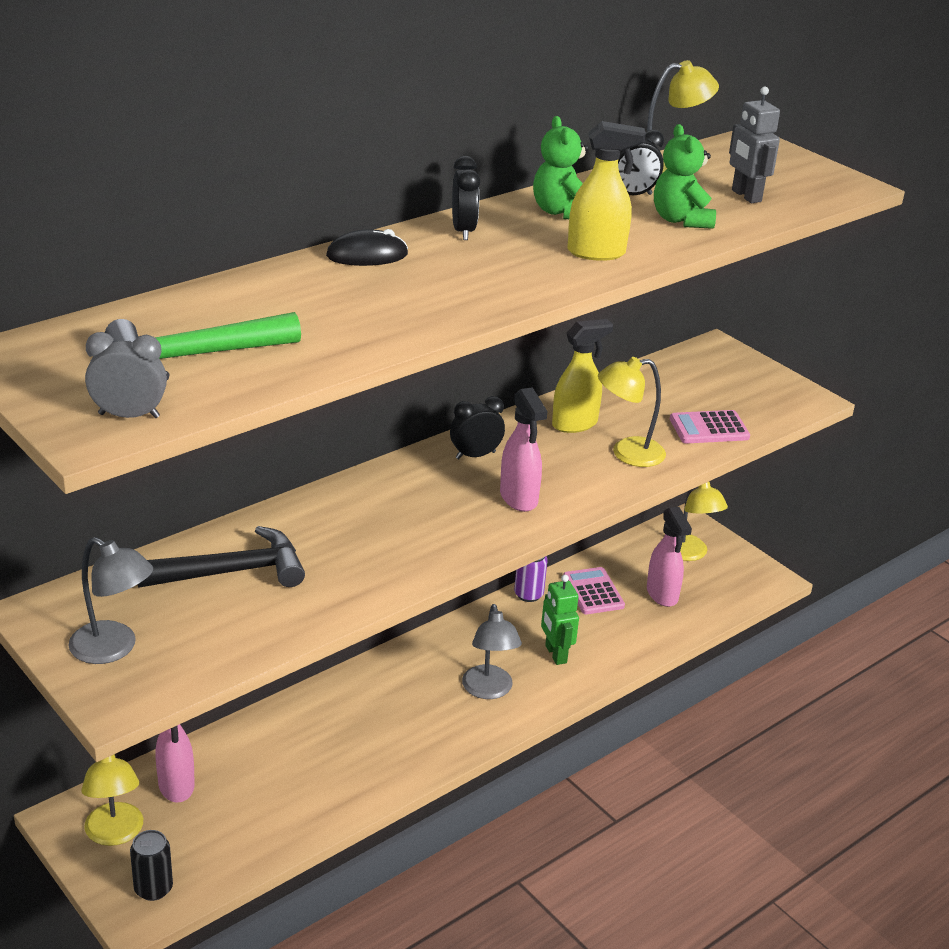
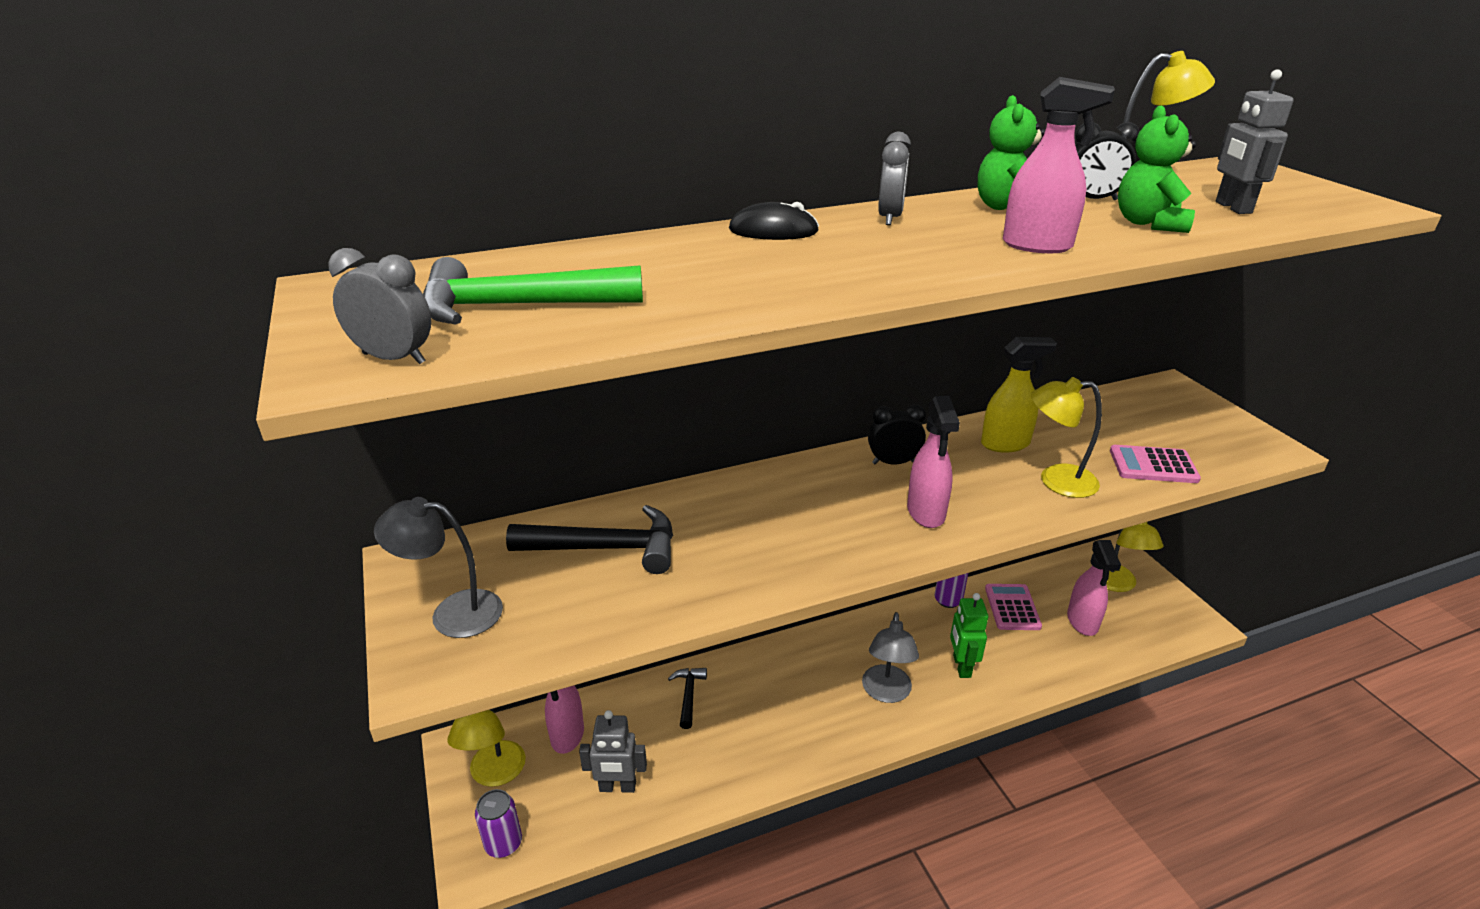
camera: 20 degrees right, 0 degrees up
grey lamp [68,537,153,664] -> grey lamp turned 135 degrees clockwise [374,497,503,638]
black can [130,830,173,901] -> purple can [475,789,522,858]
black clock [452,156,480,240] -> grey clock [878,132,911,225]
yellow spray bottle [567,121,646,261] -> pink spray bottle [1003,77,1115,253]
none -> grey robot [579,710,647,793]
none -> black hammer [668,668,707,729]

